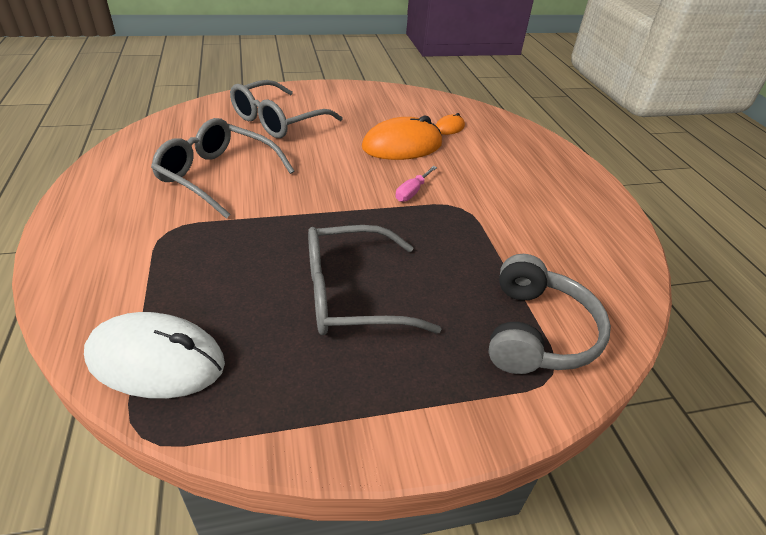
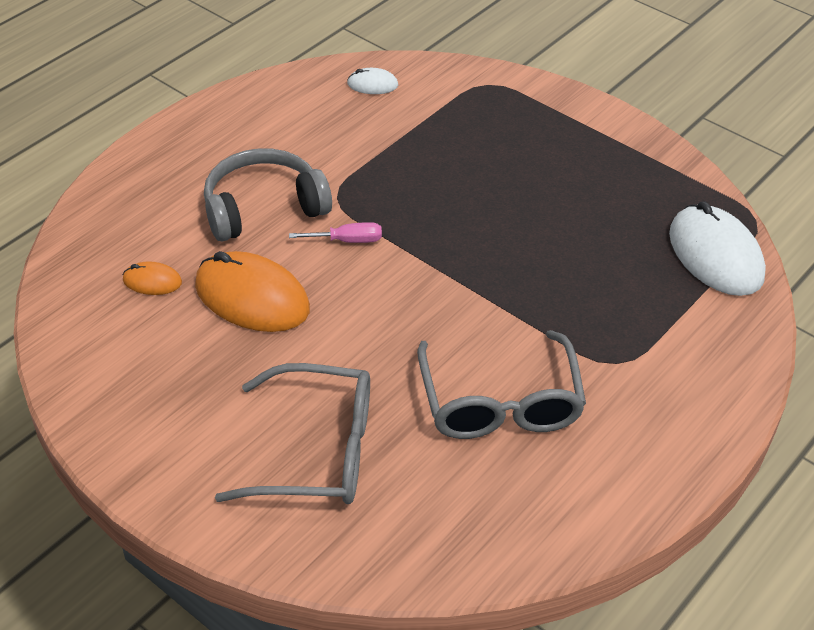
camera: 125 degrees left, 5 degrees up
grey glasses [308,225,442,335] -> none
grey headphones [489,254,611,374] -> grey headphones moved to [204,148,332,242]
none -> white mouse [347,68,398,94]

